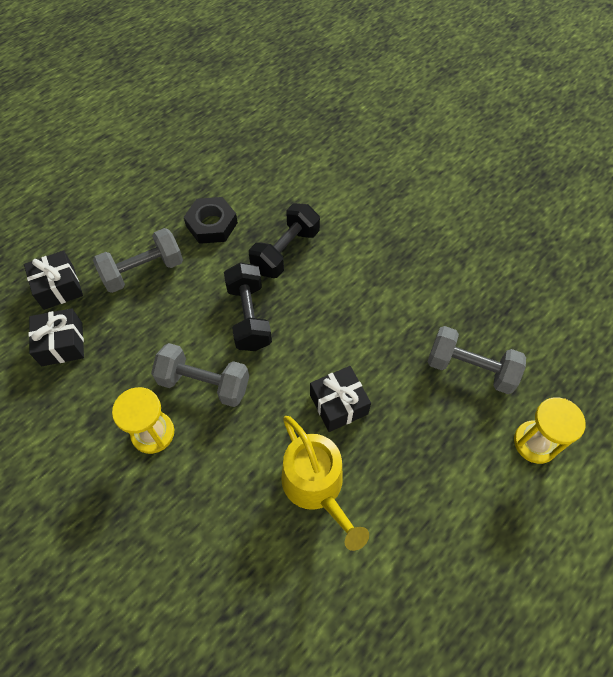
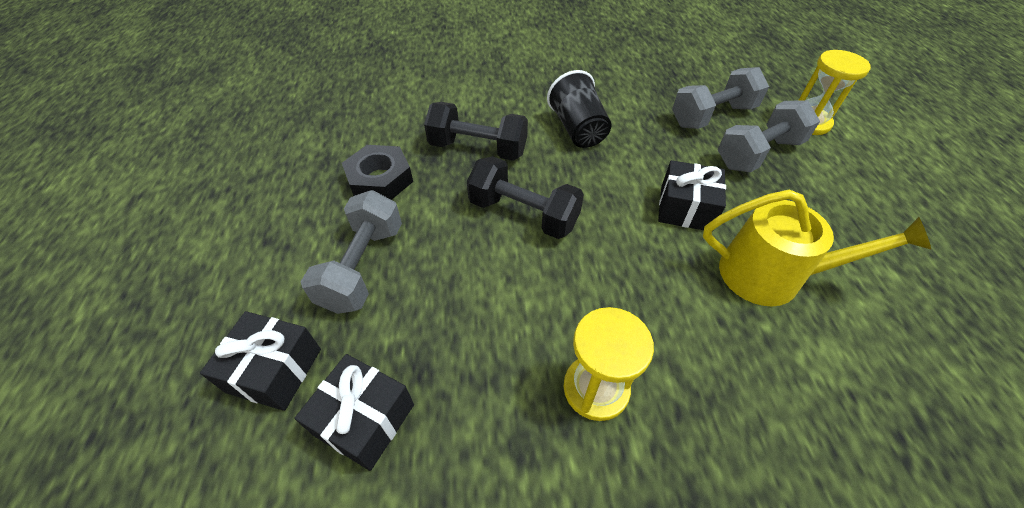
camera: 50 degrees left, 10 degrees down
grey dumbbell [151,343,249,407] -> grey dumbbell moved to [718,100,820,172]
black dumbbell [249,203,320,278] -> black dumbbell turned 60 degrees counterclockwise [424,102,528,161]
none -> black cup [547,70,611,148]

